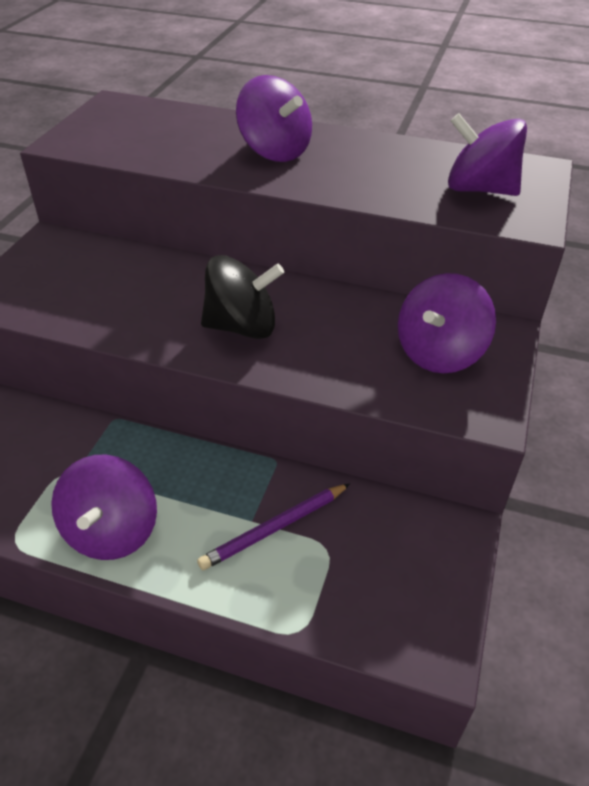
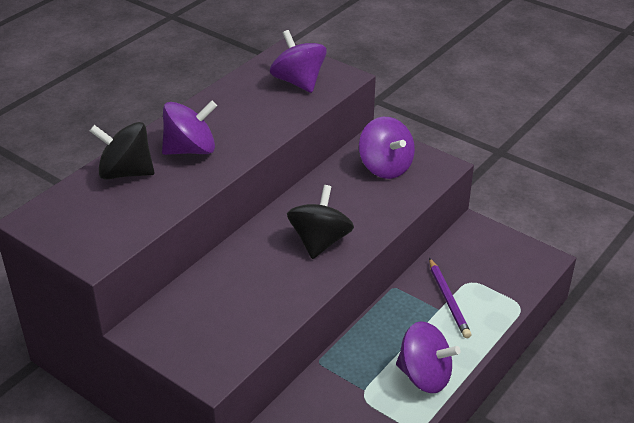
camera: 70 degrees left, 5 degrees down
purple spinning top [448,113,527,196] -> purple spinning top turned 105 degrees clockwise [270,30,327,93]
none -> black spinning top [90,122,154,180]

